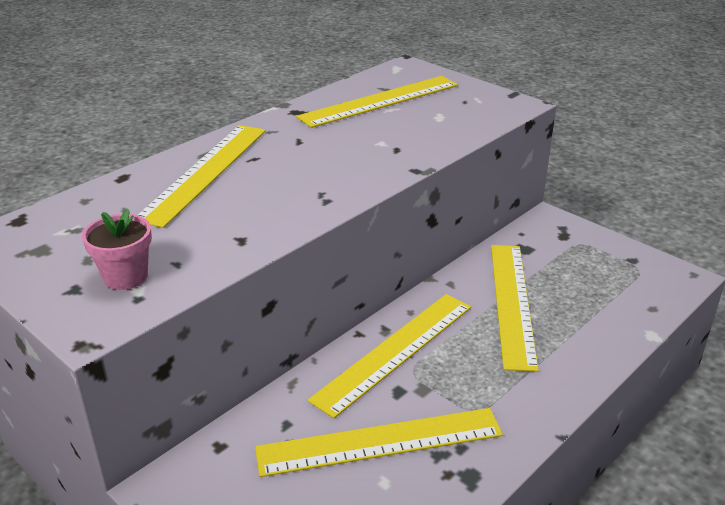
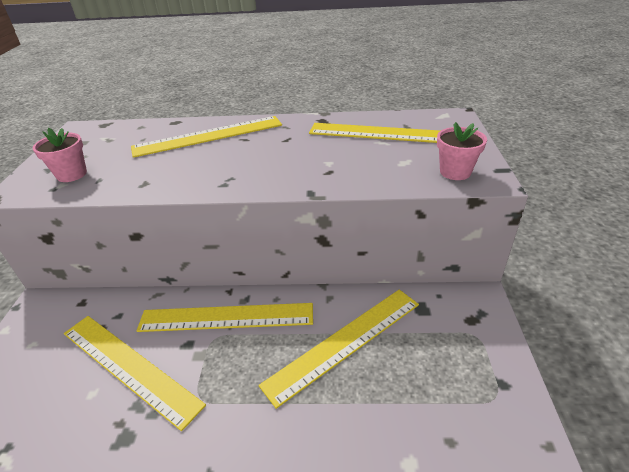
camera: 50 degrees right, 5 degrees up
none -> pink flower pot [437,122,487,180]

